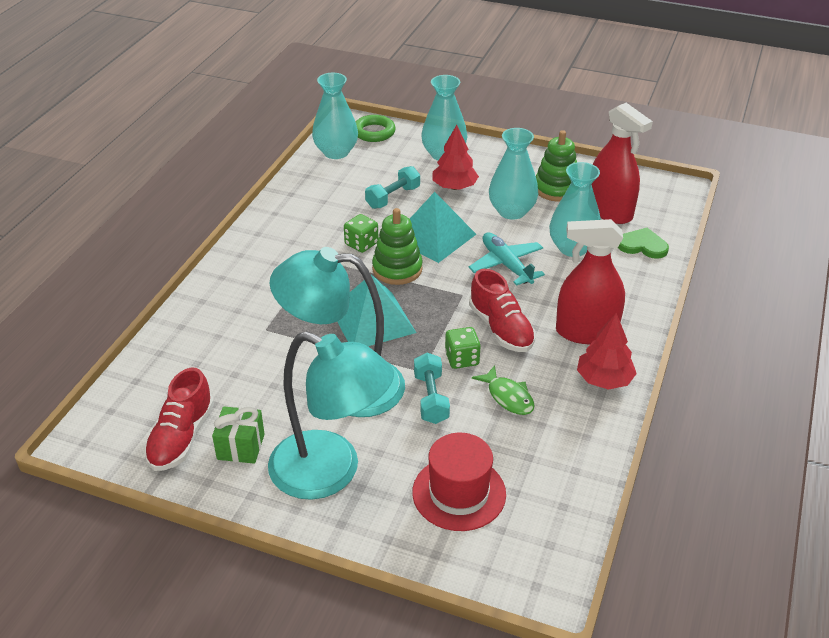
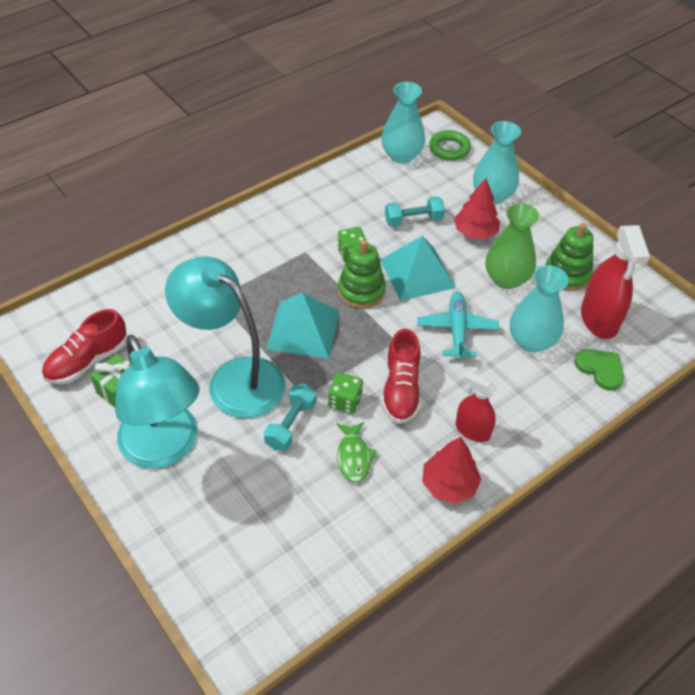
camera: 30 degrees right, 10 degrees up
red hat [412,433,506,531] -> none
turquoise vase [489,128,538,220] -> green vase [486,203,539,289]
red spray bottle [556,219,625,344] -> red spray bottle [456,371,497,442], size x0.61

